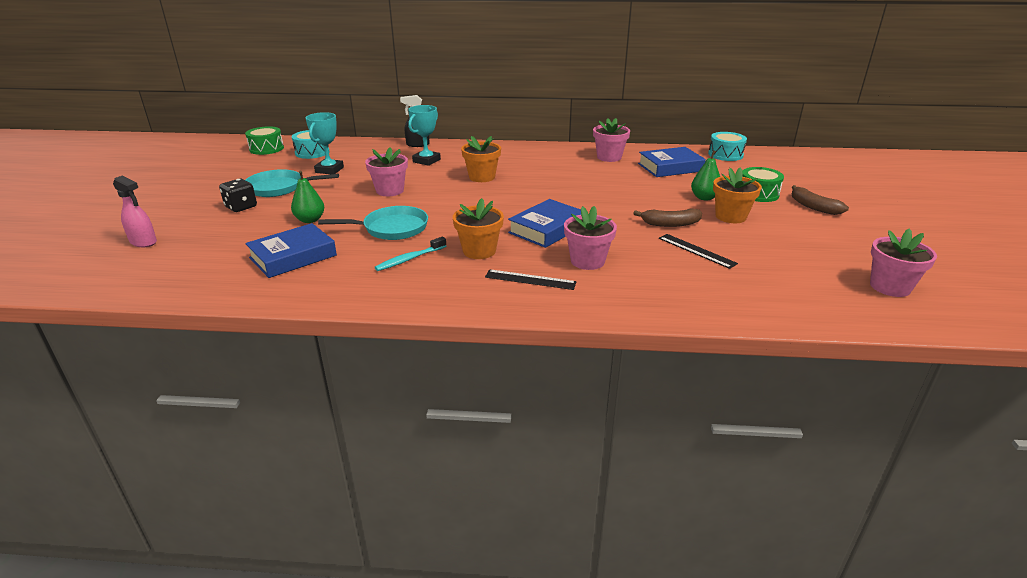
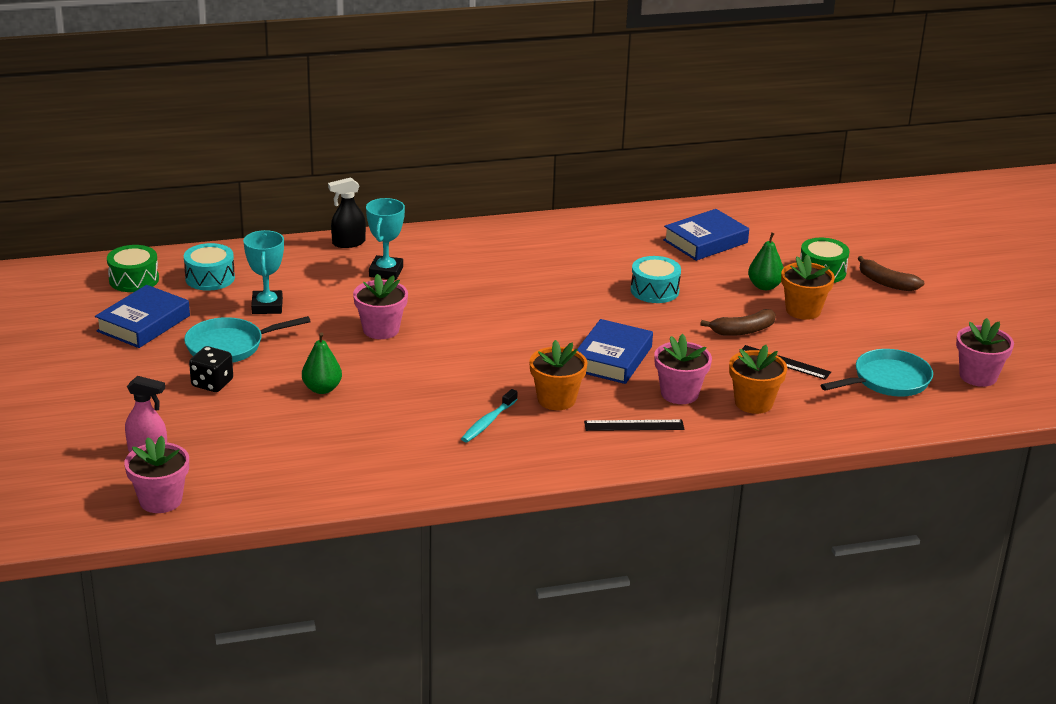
camera: 20 degrees left, 0 degrees up
blue book [245,223,337,278] -> blue book moved to [95,285,190,348]
turquoise pan [318,206,428,240] -> turquoise pan moved to [820,349,933,397]
orange flower pot [461,136,501,182] -> orange flower pot moved to [729,345,787,414]
pink flower pot [593,118,630,162] -> pink flower pot moved to [124,436,189,513]
turquoise drum [708,132,747,161] -> turquoise drum moved to [631,256,681,303]

